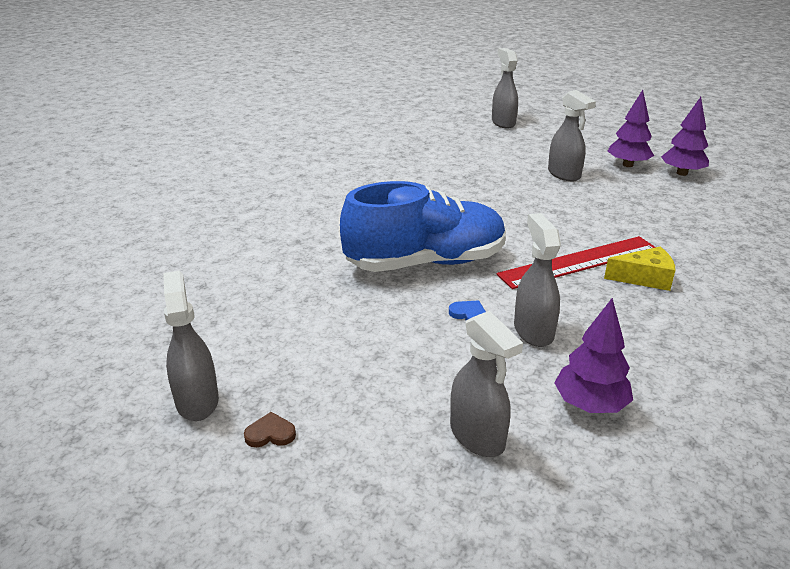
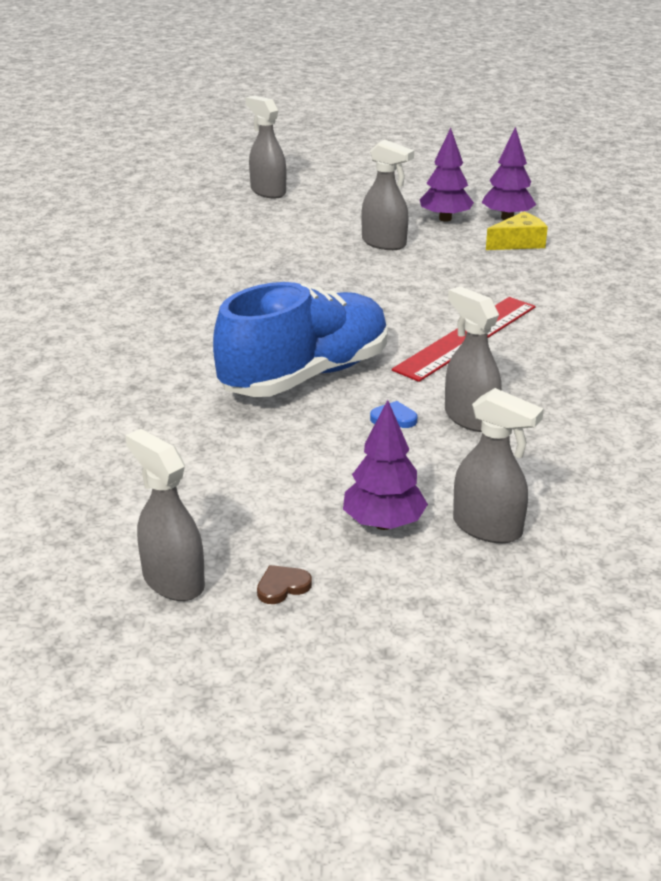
camera: 25 degrees left, 0 degrees up
purple tree [554,298,633,413] -> purple tree moved to [343,400,428,530]
yellow cheese [604,247,675,291] -> yellow cheese moved to [486,212,548,250]

